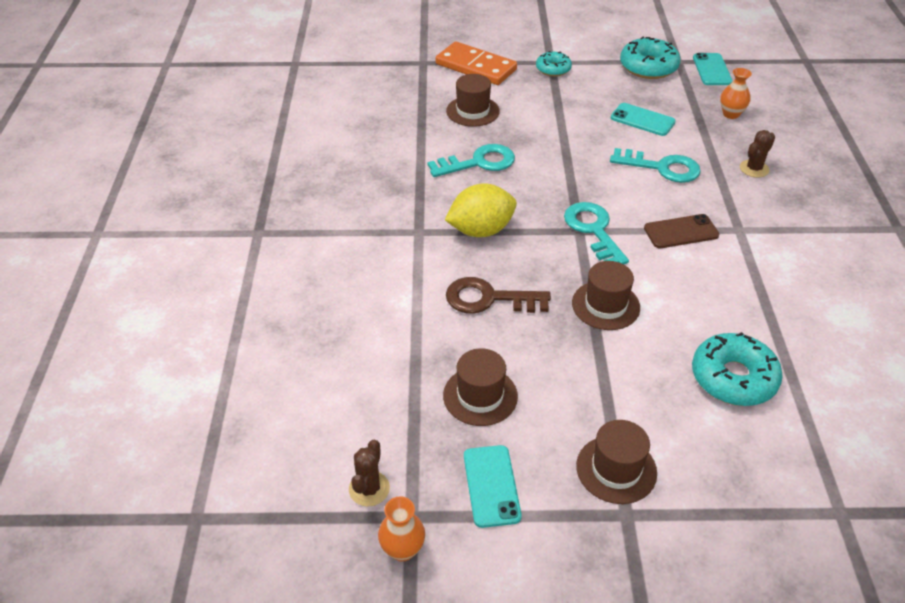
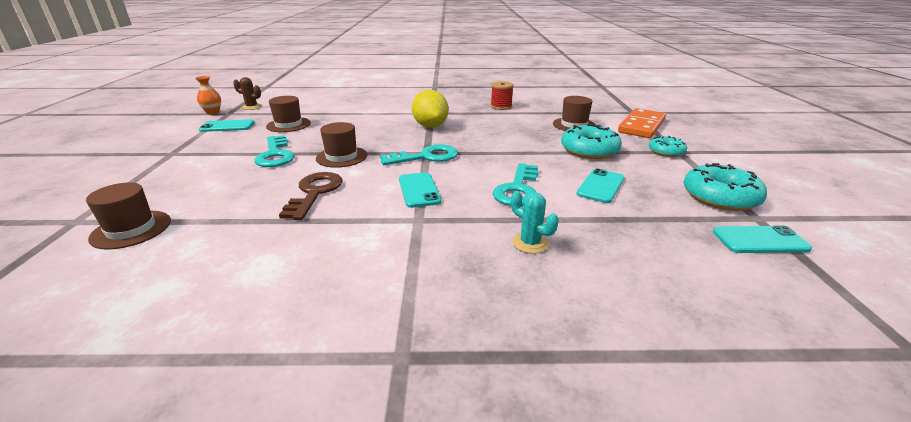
camera: 90 degrees right, 15 degrees down
turquoise key [428,144,515,177] -> turquoise key moved to [254,135,295,167]
brown key [446,277,551,314] -> brown key moved to [279,172,343,220]
brown hat [576,420,657,504] -> brown hat moved to [86,182,171,250]
brown phone [644,214,719,248] -> turquoise phone [399,172,441,208]
turquoise donut [692,332,783,406] -> turquoise donut moved to [561,124,622,159]
orange vase [720,68,752,119] -> none
brown cactus [740,130,775,178] -> turquoise cactus [511,191,559,254]
none -> red spool [491,81,514,110]

